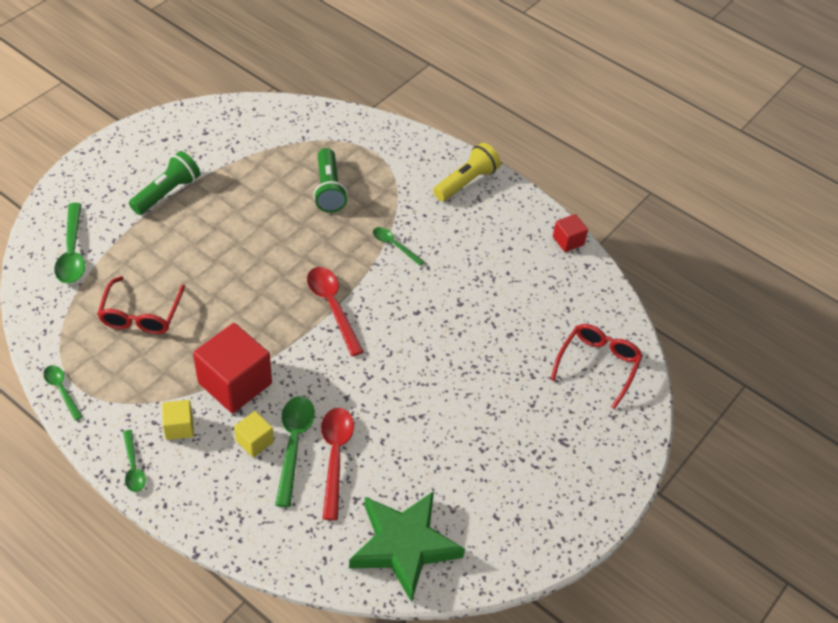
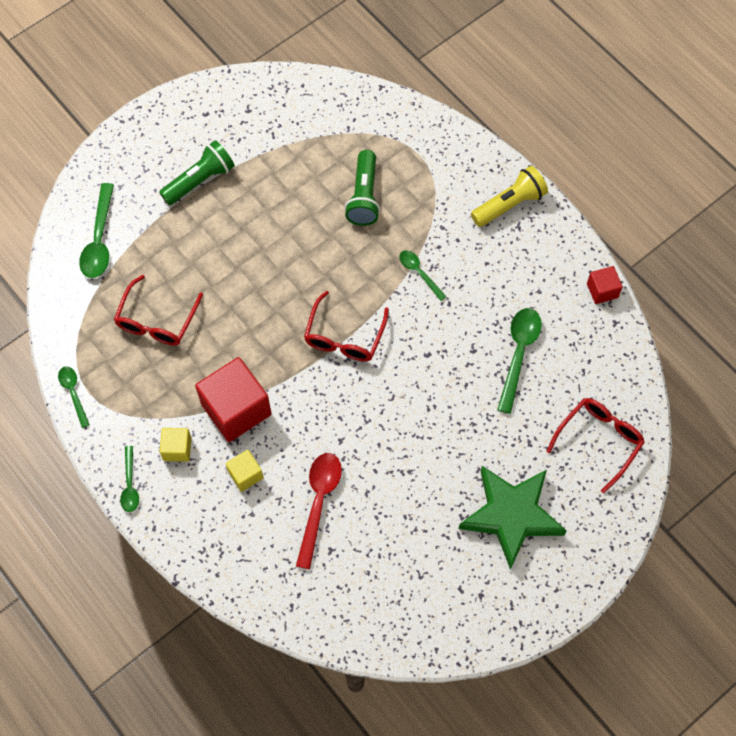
camera: 15 degrees right, 15 degrees up
green spoon [275,396,315,507] -> green spoon moved to [497,308,542,414]
red spoon [307,267,364,356] -> red glasses [304,291,389,362]
green star [349,491,465,602] -> green star moved to [458,466,567,570]

